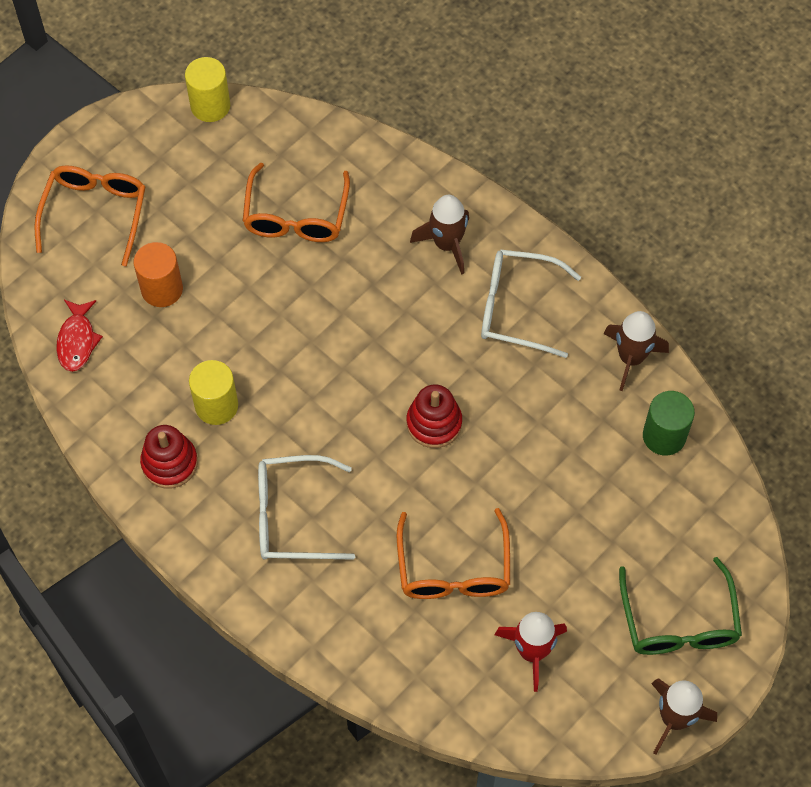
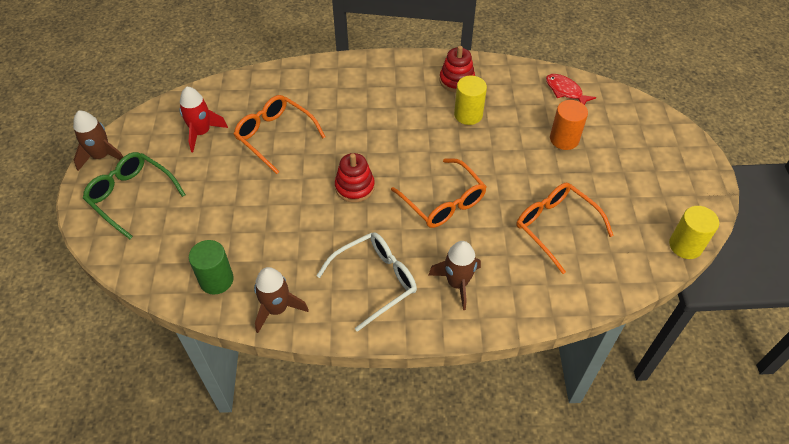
camera: 135 degrees right, 10 degrees down
orange glasses [34,165,146,267] -> orange glasses moved to [391,158,487,228]
white glasses [258,455,355,560] -> none

